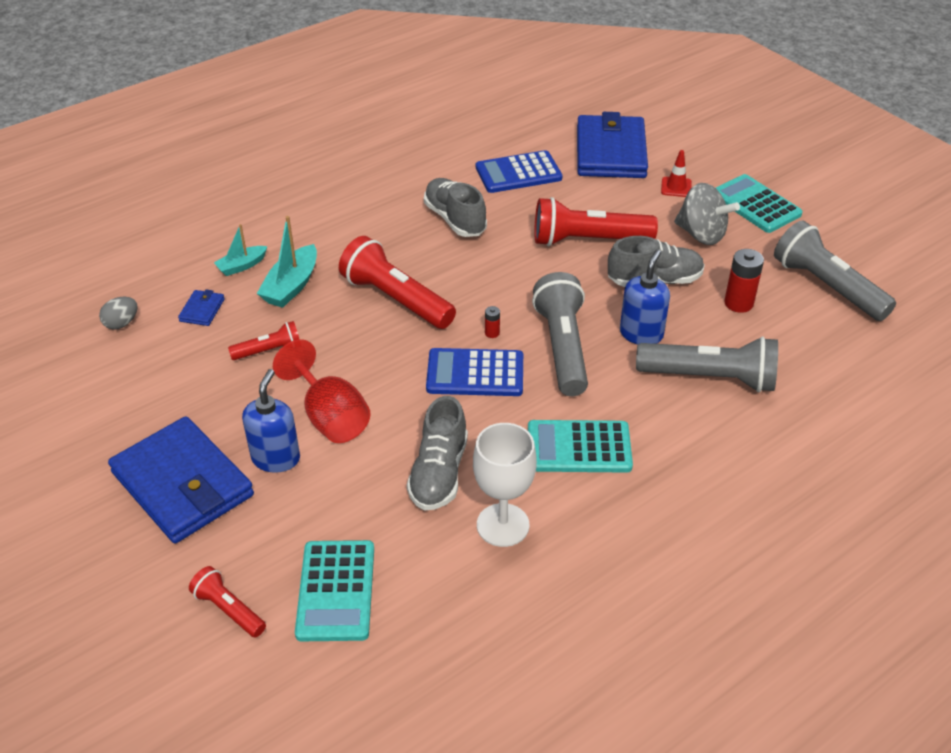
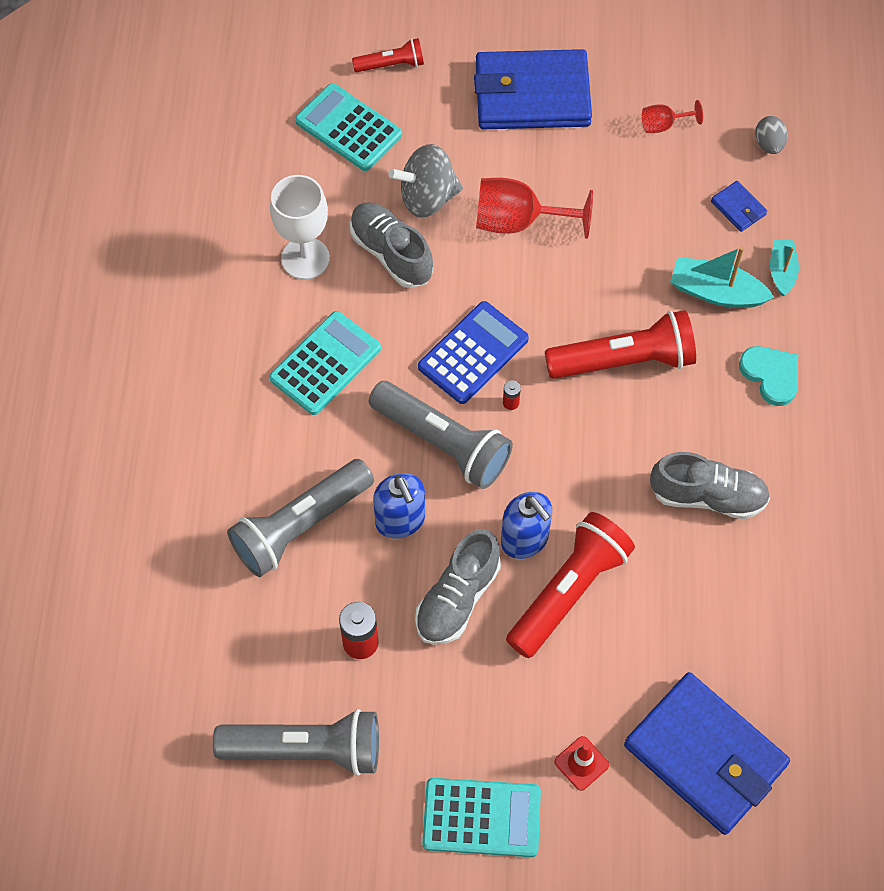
camera: 130 degrees right, 20 degrees up
red flashlight [228,321,300,360] -> none
blue soap dispenser [242,369,300,473] -> blue soap dispenser moved to [501,492,552,559]
turquoise boat [257,216,317,308] -> turquoise boat turned 45 degrees counterclockwise [670,246,774,308]
blue calculator [476,150,563,193] -> none
grey spinning top [674,183,740,245] -> grey spinning top moved to [388,144,463,218]
none -> red goblet [642,100,703,133]
none -> turquoise heart [739,346,798,406]

